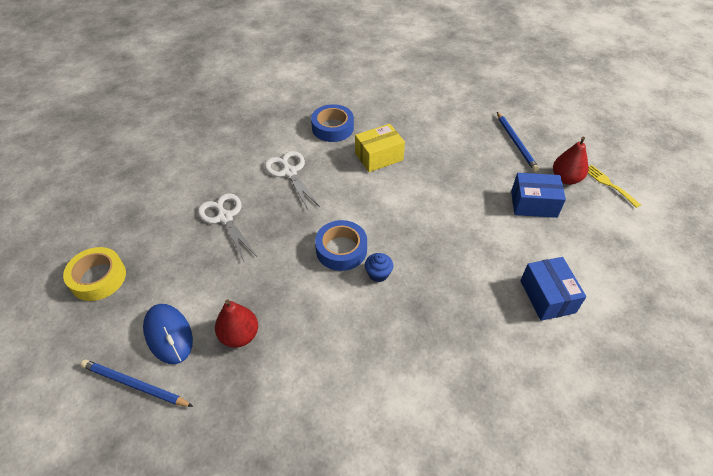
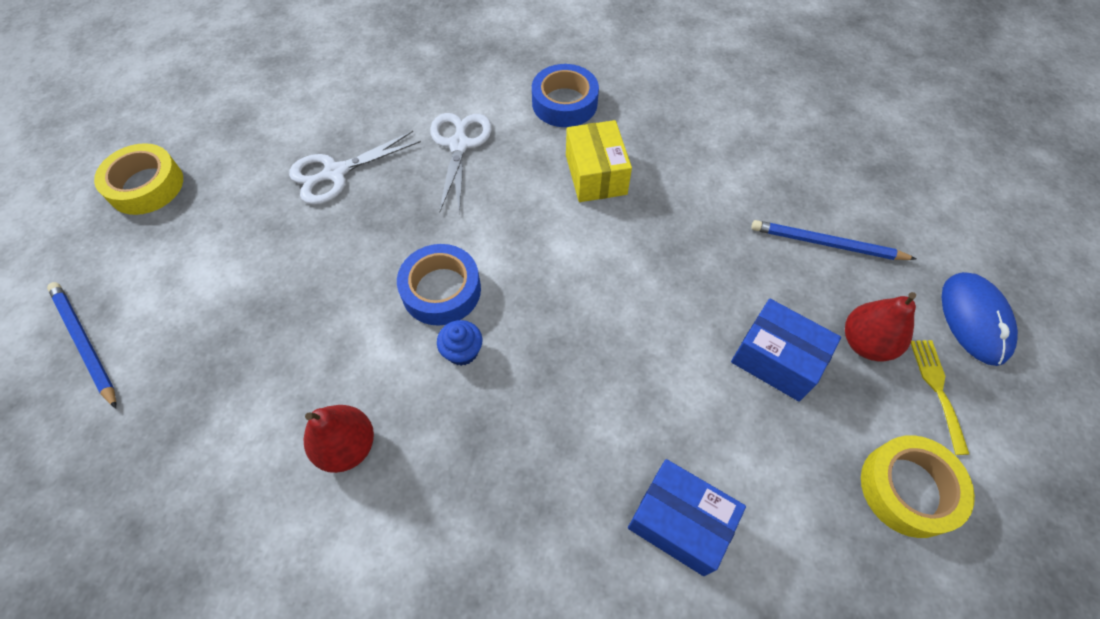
camera: 30 degrees right, 10 degrees up
blue mouse [143,304,193,364] -> blue mouse moved to [942,272,1018,366]
white scissors [198,193,257,261] -> white scissors turned 120 degrees counterclockwise [289,131,421,205]
red pear [215,300,258,348] -> red pear moved to [304,405,374,473]
yellow box [355,124,405,172] -> yellow box turned 75 degrees clockwise [566,120,632,202]
blue pencil [497,112,539,172] -> blue pencil turned 90 degrees clockwise [751,220,916,260]
blue box [520,257,586,321] -> blue box turned 75 degrees counterclockwise [628,459,746,576]
none -> yellow tape [861,435,975,538]

